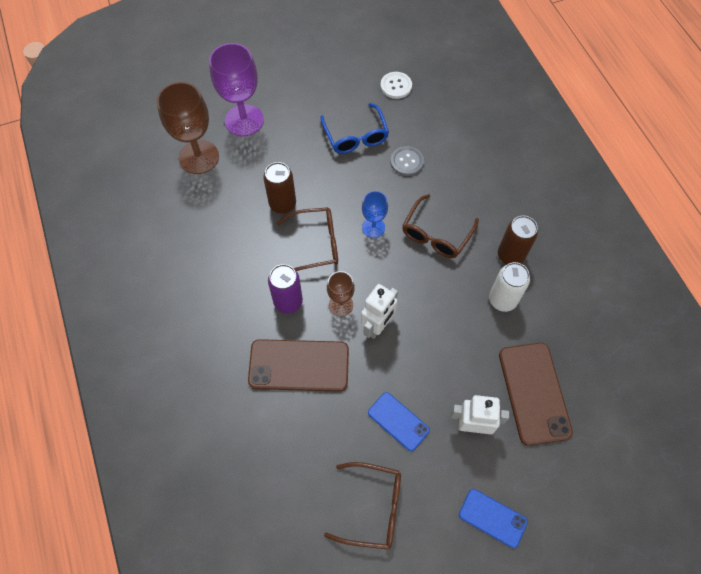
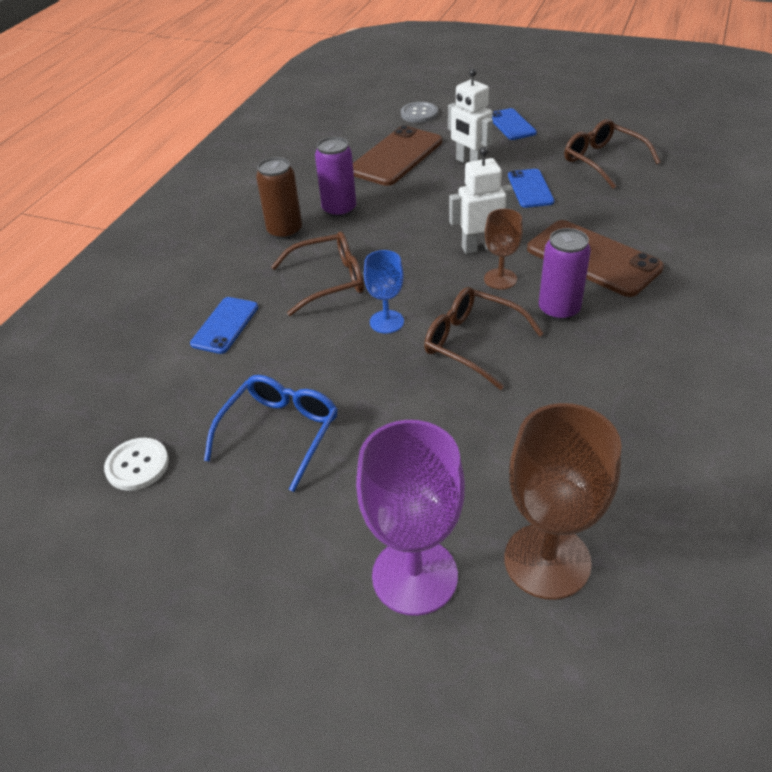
camera: 135 degrees left, 20 degrees down
brown can [263,162,296,214] -> none
grey button [390,146,424,176] -> grey button moved to [401,102,438,123]
white can [489,262,530,312] -> purple can [315,137,356,218]
none -> blue phone [190,297,258,354]

